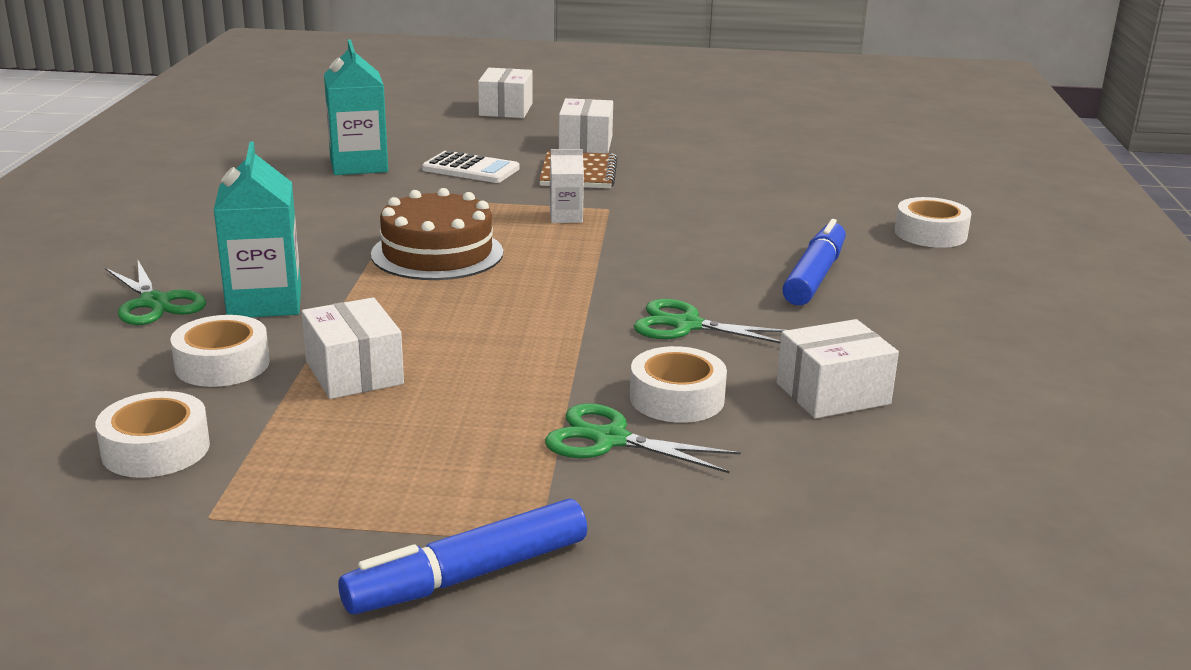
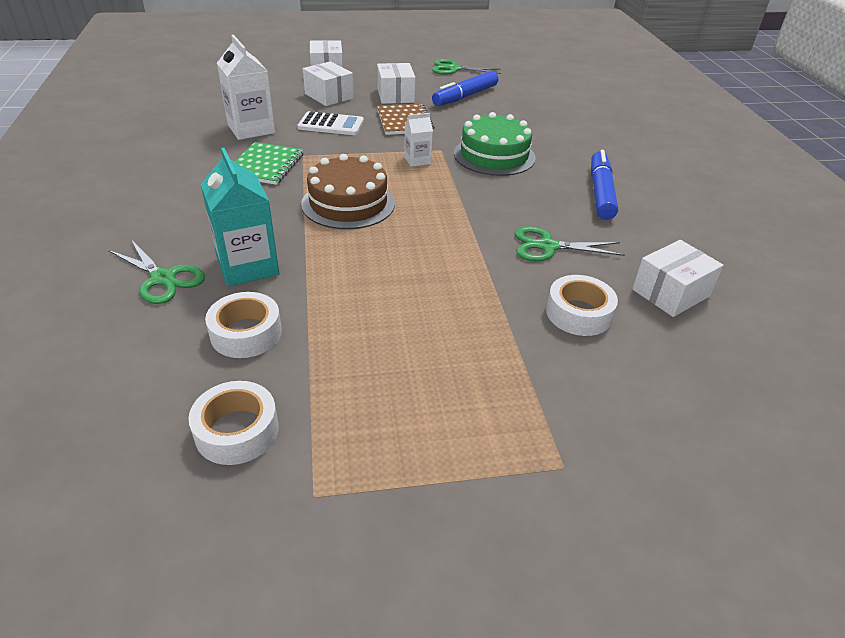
camera: 15 degrees left, 15 degrees up
white box [302,297,404,399] -> white box moved to [303,61,354,106]
turquoise carton [324,40,388,175] -> white carton [217,35,275,140]
blue marker [338,499,587,614] -> blue marker moved to [432,71,498,106]
green scissors [545,403,741,473] -> green scissors moved to [432,59,501,75]
white tape [895,197,971,248] -> none
none -> green notebook [235,142,304,185]
none -> green cake [454,112,536,176]

